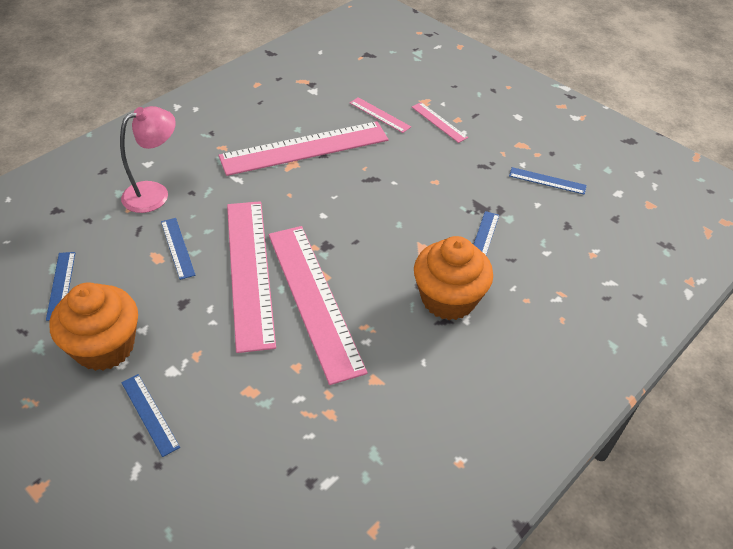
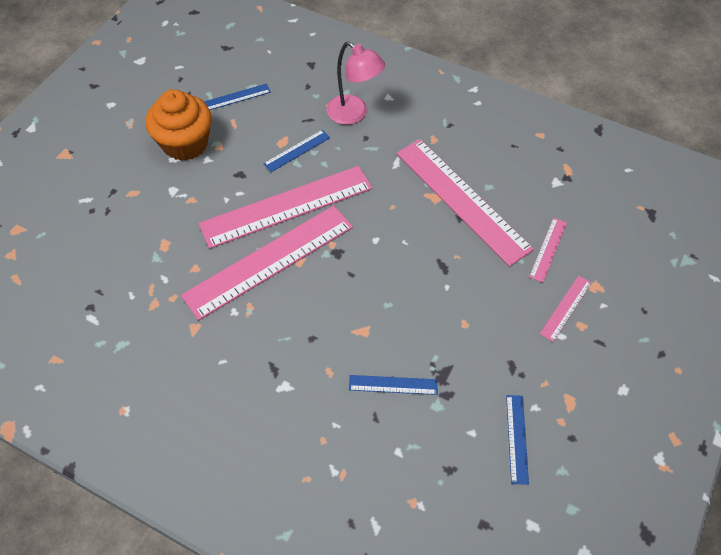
camera: 75 degrees right, 10 degrees up
blue ruler [121,374,180,457] -> none
orange cupcake [414,236,493,320] -> none

